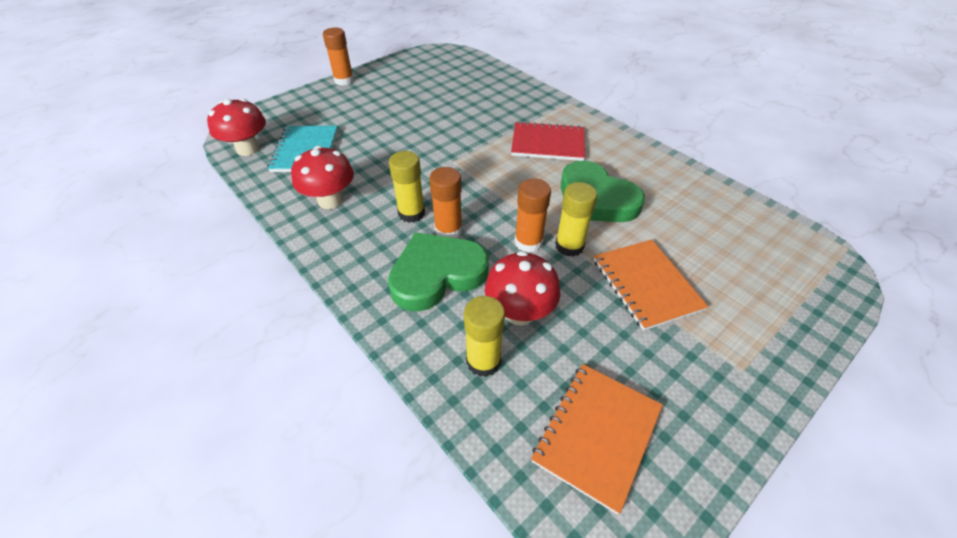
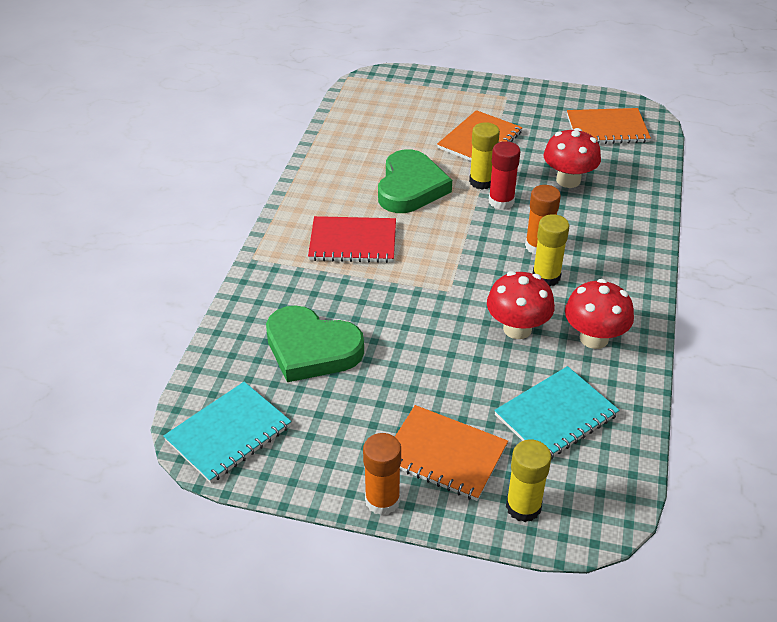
camera: 125 degrees left, 5 degrees down
red mushroom [207,98,266,156] -> red mushroom moved to [487,271,555,339]
green heart [388,232,489,312] -> green heart moved to [266,305,364,382]
yellow glue stick [464,296,505,377] -> yellow glue stick moved to [506,439,552,522]
red notebook [511,121,585,161] -> red notebook turned 60 degrees counterclockwise [308,216,396,263]
orange glue stick [514,178,551,253] -> red glue stick [489,141,520,210]
none -> turquoise notebook [163,382,291,483]
none -> orange notebook [395,405,508,501]

